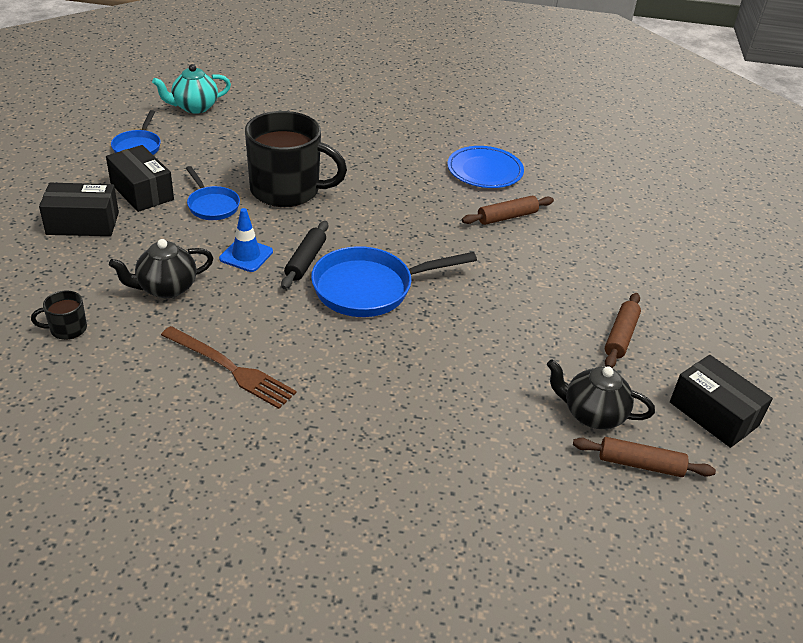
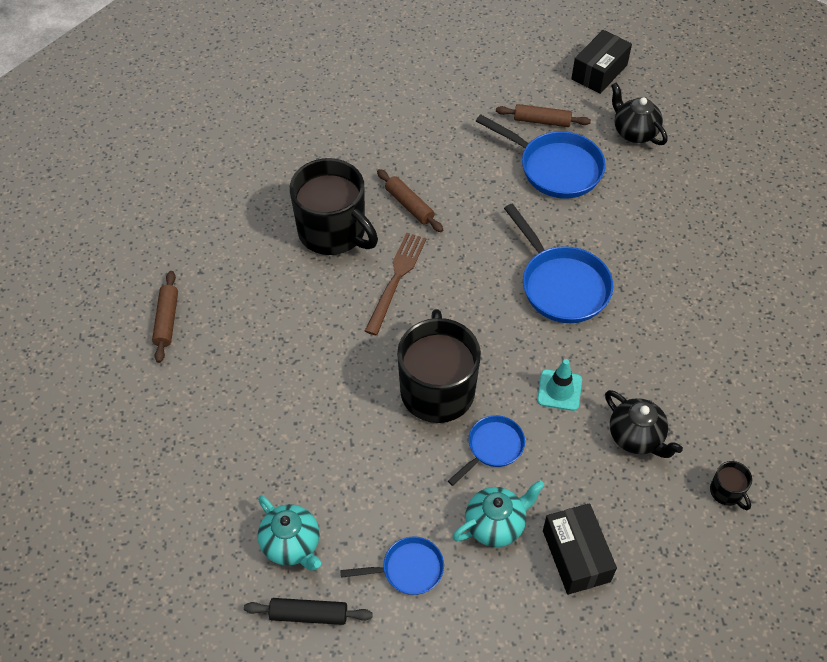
camera: 100 degrees left, 15 degrees up
black box [106,145,174,212] -> turquoise teapot [452,480,545,547]
brown fork [161,326,297,409] -> brown fork moved to [365,233,426,335]
blue traffic cone [219,208,273,272] -> turquoise traffic cone [537,359,582,411]
black rolling pin [281,221,328,289] -> black rolling pin moved to [244,598,373,625]
blue plate [447,146,524,188] -> black mug [290,158,378,255]
black teapot [547,359,655,429] -> black teapot turned 135 degrees clockwise [611,82,668,145]
brown rolling pin [573,437,716,477] -> brown rolling pin moved to [152,271,178,363]
none -> blue pan [476,114,606,198]

